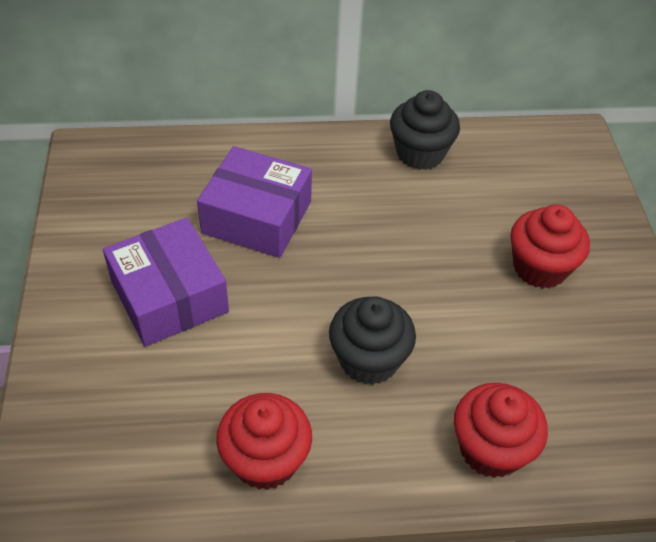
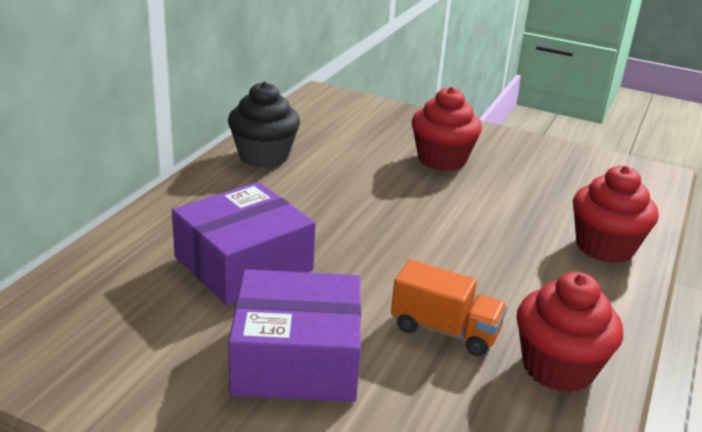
camera: 60 degrees left, 20 degrees down
black cupcake [329,296,416,385] -> none
none -> orange truck [391,260,508,356]

